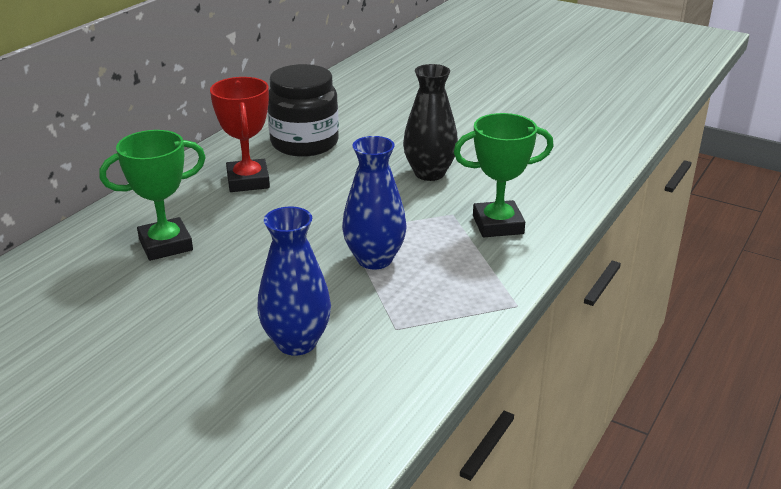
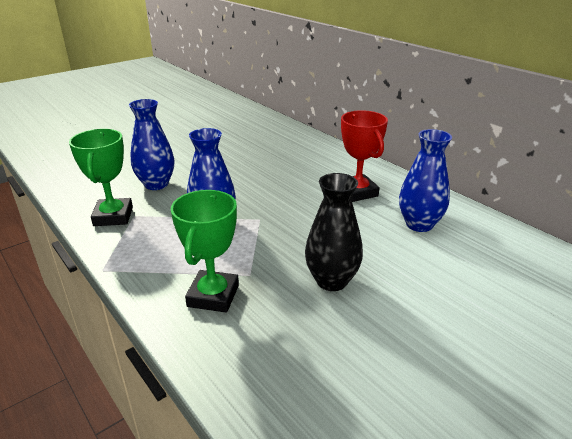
camera: 110 degrees right, 0 degrees up
green trophy [99,130,206,261] -> green trophy moved to [69,129,133,226]
red trophy [210,77,270,192] -> red trophy turned 60 degrees clockwise [341,110,388,202]
black jar [267,64,339,157] -> blue vase [399,129,452,232]

